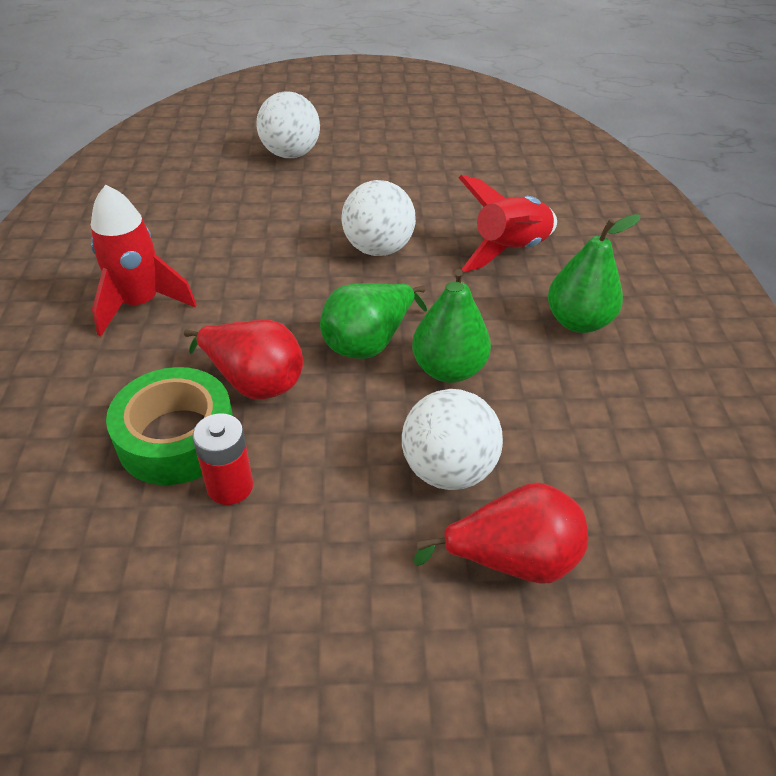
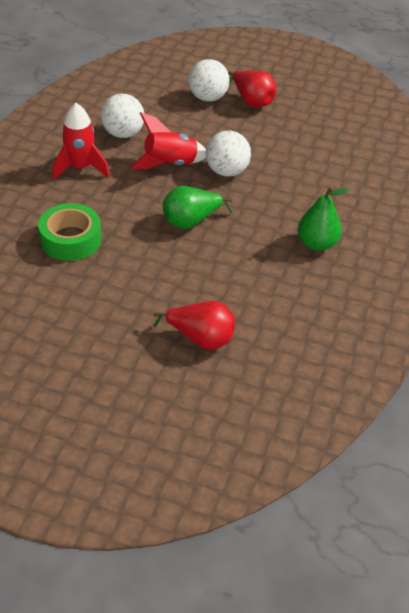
camera: 20 degrees right, 0 degrees up
red pear [184,320,303,400] -> red pear moved to [228,71,276,108]
red battery [192,413,253,505] -> none
white ball [402,389,503,490] -> white ball moved to [101,94,144,138]
green pear [412,269,491,383] -> none
red rocket [459,175,557,272] -> red rocket moved to [130,112,206,170]

